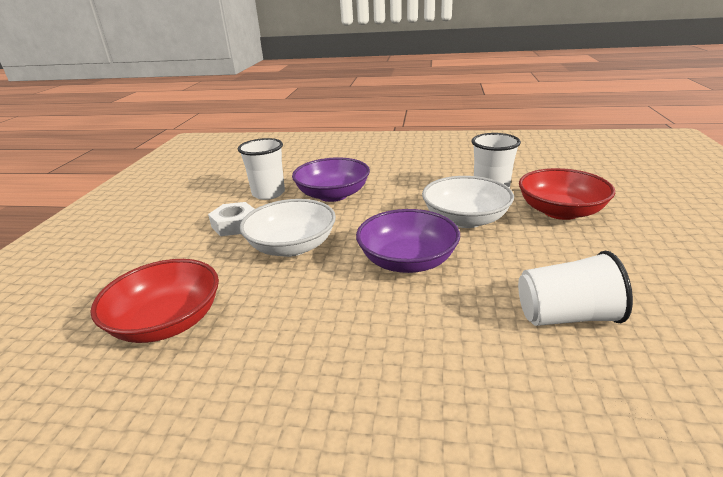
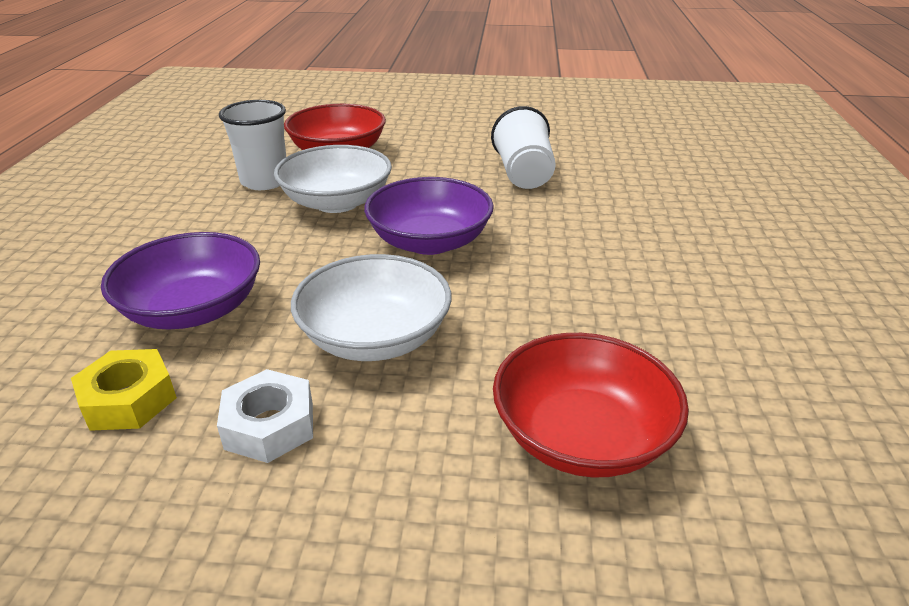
camera: 95 degrees left, 5 degrees up
white cup [238,138,285,200] -> yellow nut [71,349,177,431]

